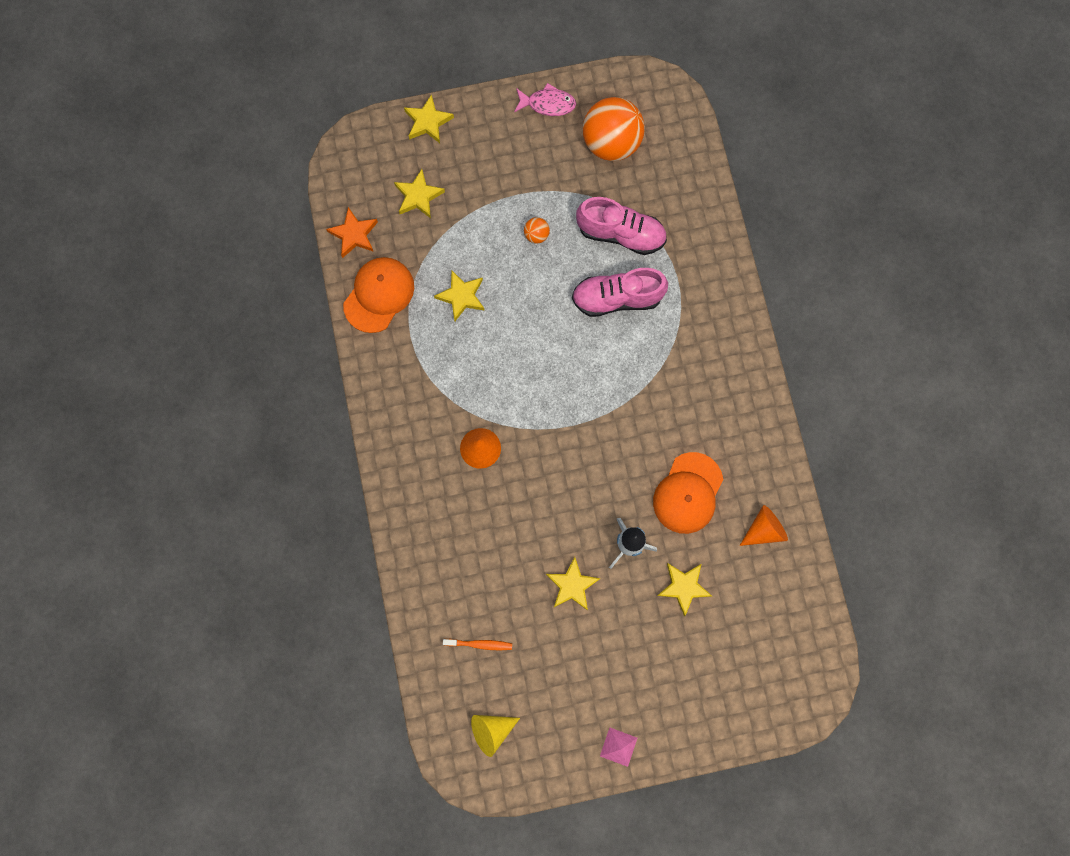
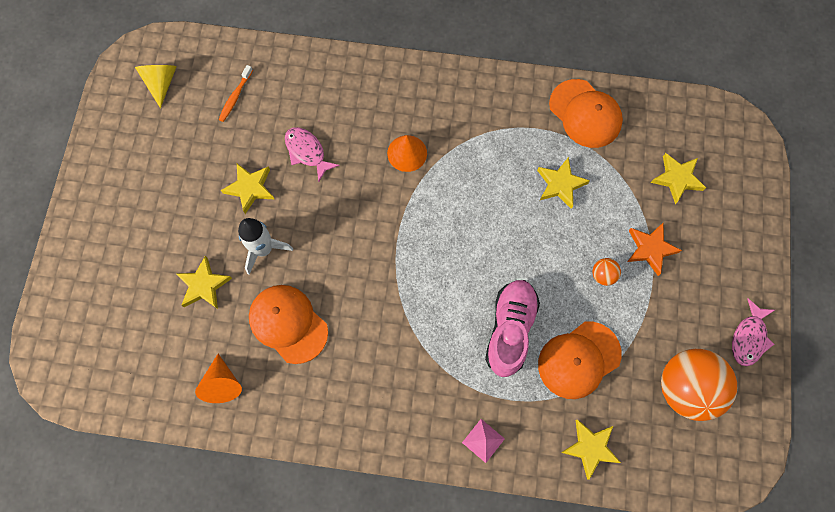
camera: 110 degrees right, 5 degrees down
orange star [326,207,378,258] -> orange star moved to [627,223,682,276]
yellow star [404,94,454,143] -> yellow star moved to [561,420,621,480]
pink shoe [576,197,667,255] -> orange cap [538,321,622,399]
pink pyramid [600,728,637,767] -> pink pyramid moved to [462,419,505,463]
none -> pink fish [285,127,340,182]

